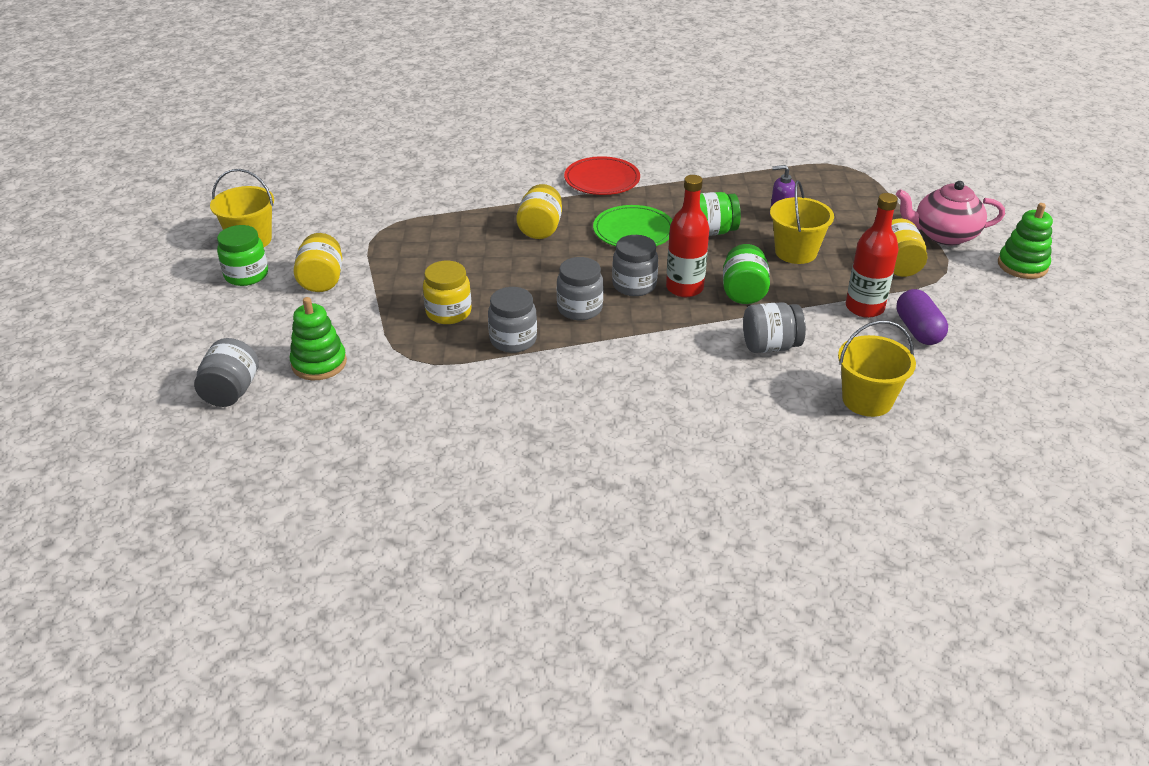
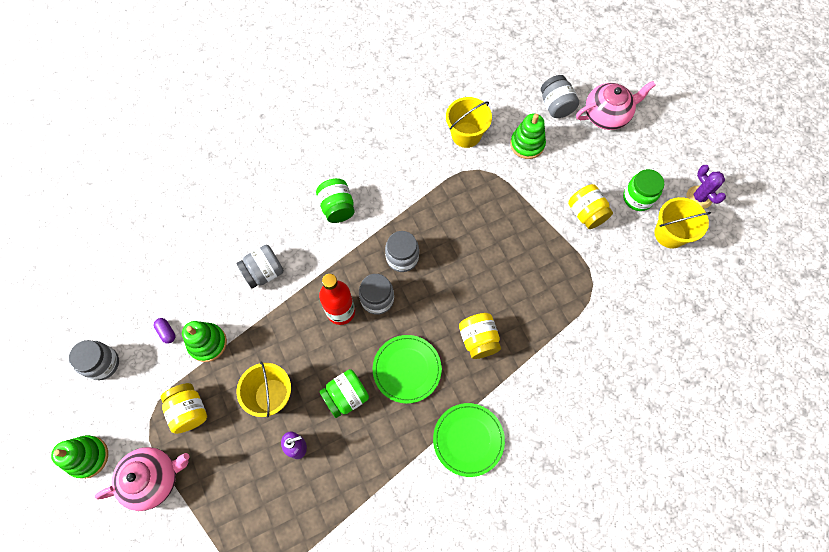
camera: 155 degrees right, 30 degrees up
yellow jar [423,261,472,324] -> none
grey jar [488,287,537,353] -> grey jar moved to [69,340,119,380]
red plate [564,156,640,195] -> green plate [433,403,505,477]
green jar [723,244,770,304] -> green jar moved to [316,178,355,223]
yellow bucket [838,320,916,417] -> yellow bucket moved to [446,97,492,148]
red bottle [846,193,899,318] -> green stacking toy [182,321,227,362]
purple capsule [896,289,948,345] -> purple capsule [154,318,175,344], size x0.55
none -> pink teapot [576,81,656,130]
none -> purple cactus [687,165,726,209]

